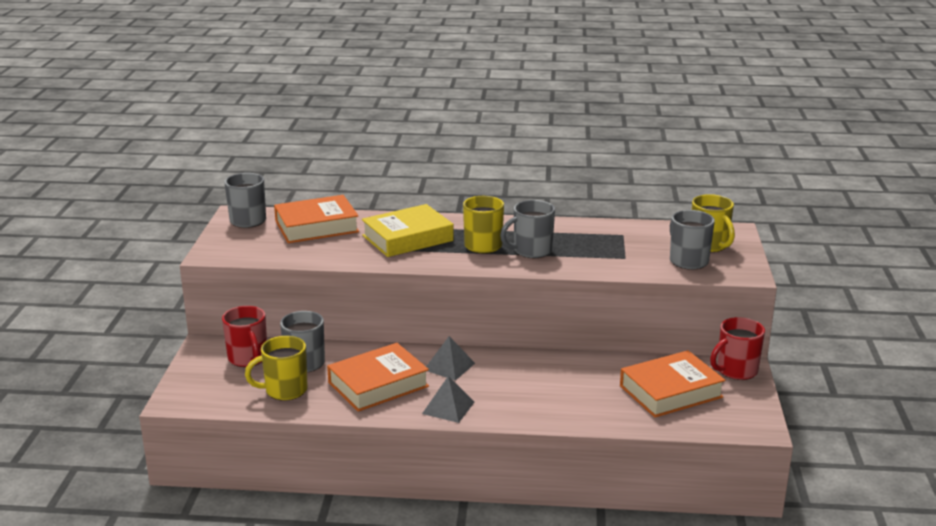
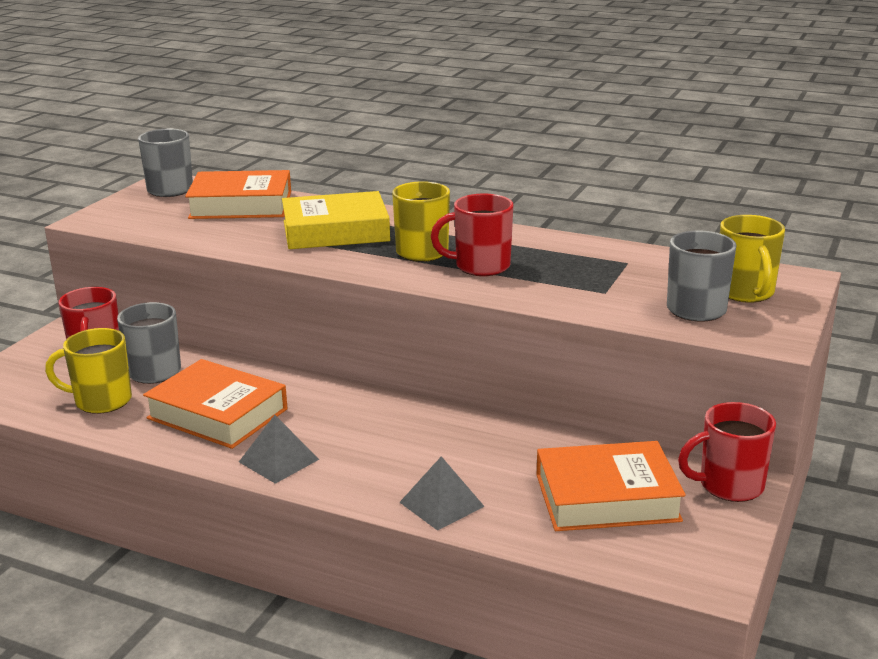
camera: 20 degrees right, 0 degrees up
orange book [327,343,429,412] -> orange book turned 45 degrees clockwise [143,359,288,449]
grey pyramid [426,336,475,381] -> grey pyramid moved to [399,456,485,531]
grey mug [500,200,555,258] -> red mug [431,194,513,276]

